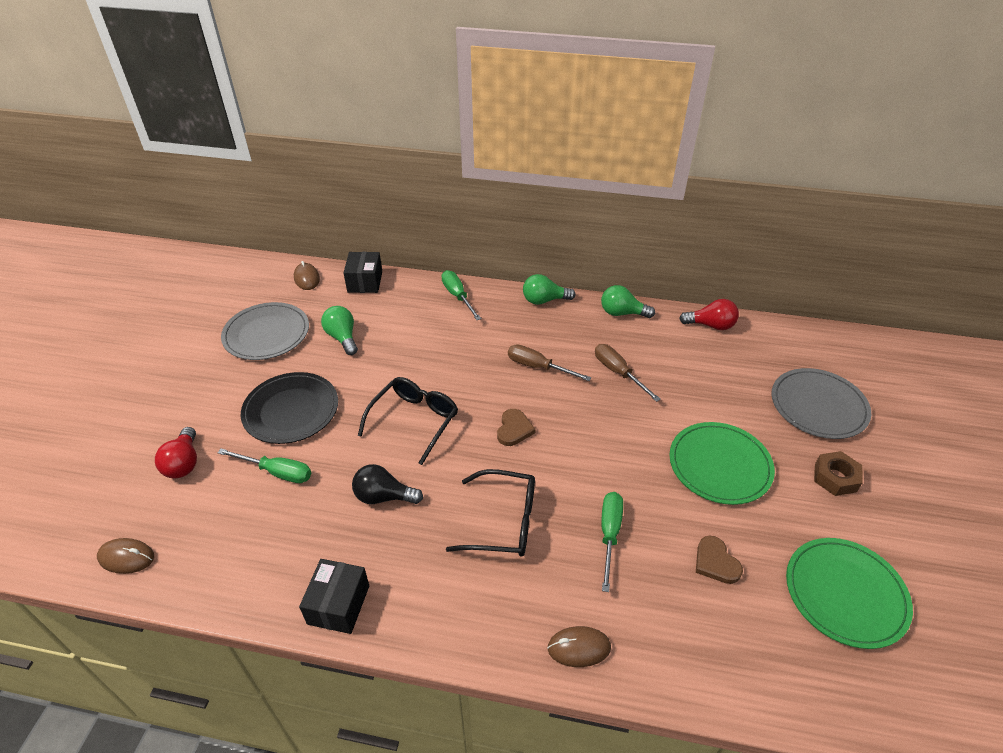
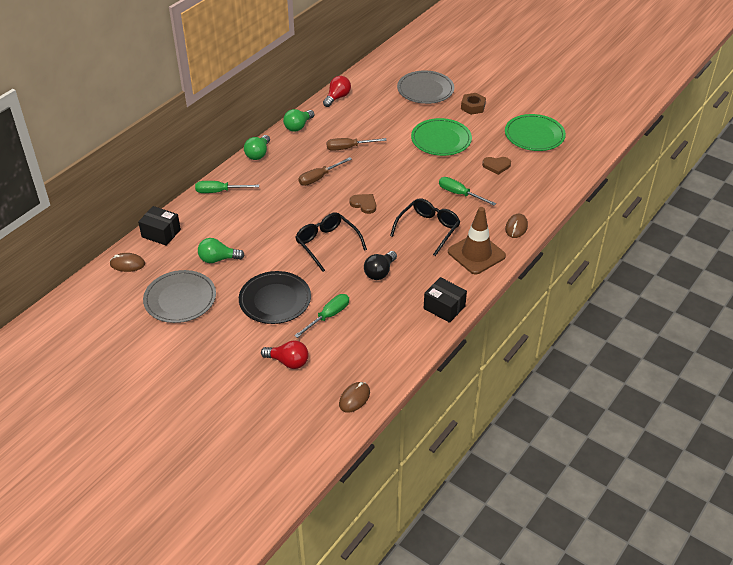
camera: 65 degrees left, 0 degrees up
none -> brown traffic cone [448,207,506,274]

